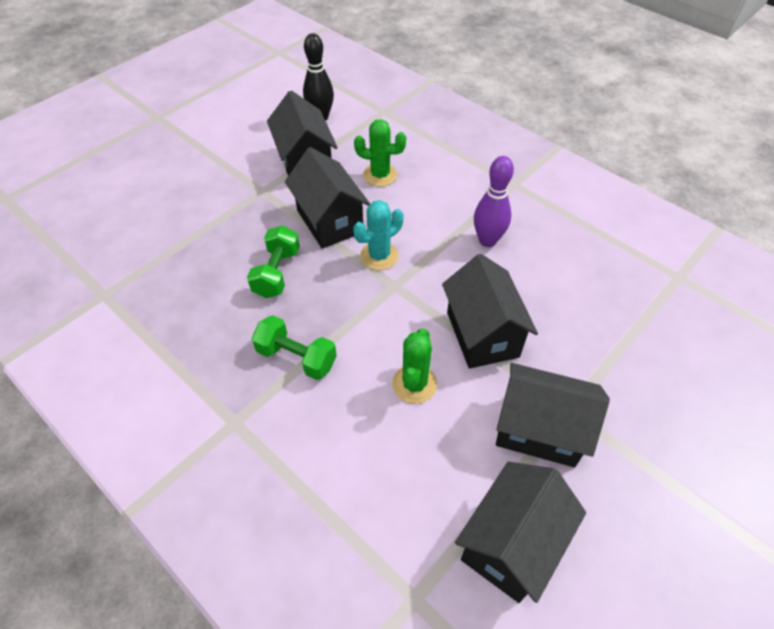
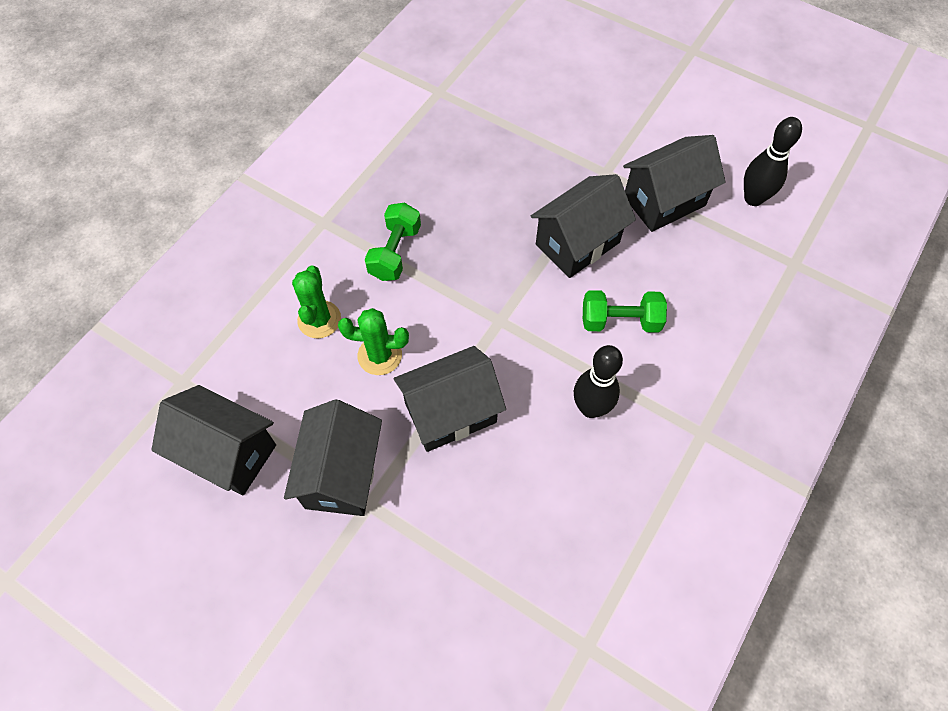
camera: 80 degrees right, 10 degrees up
green dumbbell [247,225,300,298] -> green dumbbell moved to [583,290,667,333]
turquoise cactus [353,200,403,270] -> none
green cactus [354,119,406,187] -> green cactus moved to [292,266,341,339]
purple bowling pin [474,156,514,247] -> black bowling pin [574,345,623,418]

